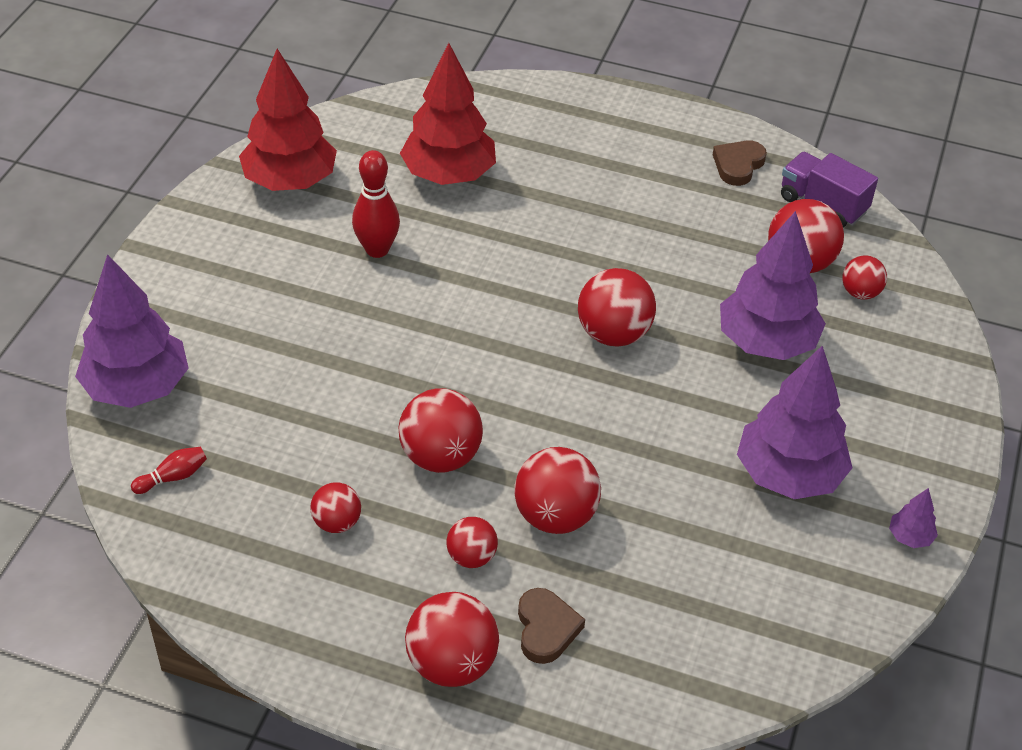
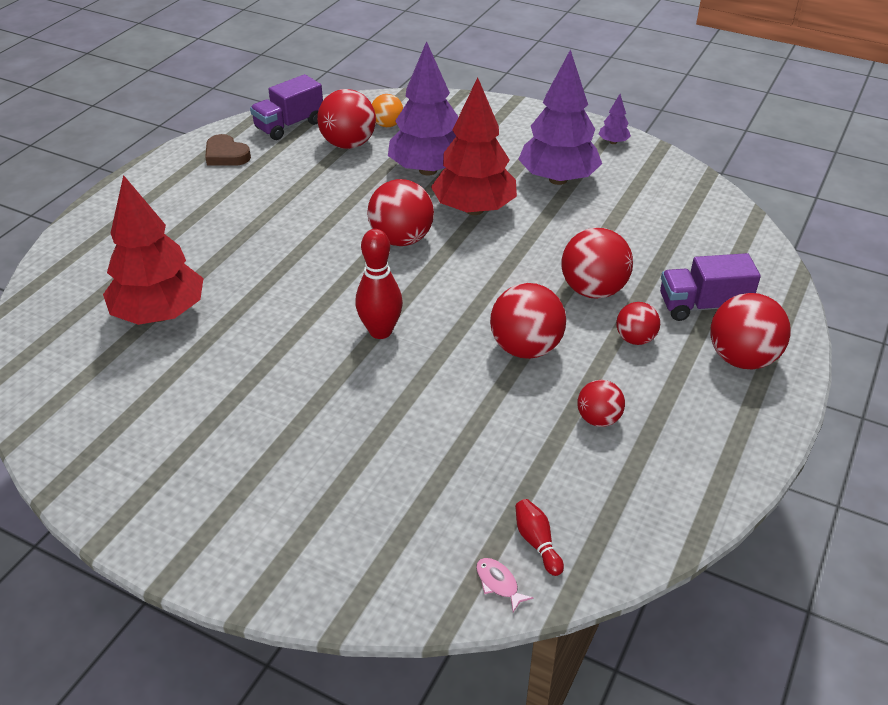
camera: 80 degrees left, 5 degrees down
purple tree [75,254,189,408] -> none
red tree [239,49,337,191] -> red tree moved to [431,77,517,215]
red bowling pin [352,150,400,258] -> red bowling pin moved to [355,229,403,339]
brown heart [518,588,585,664] -> purple truck [660,253,761,321]
red ball [842,255,887,300] -> orange ball [372,94,403,127]
none -> pink fish [476,558,533,612]

